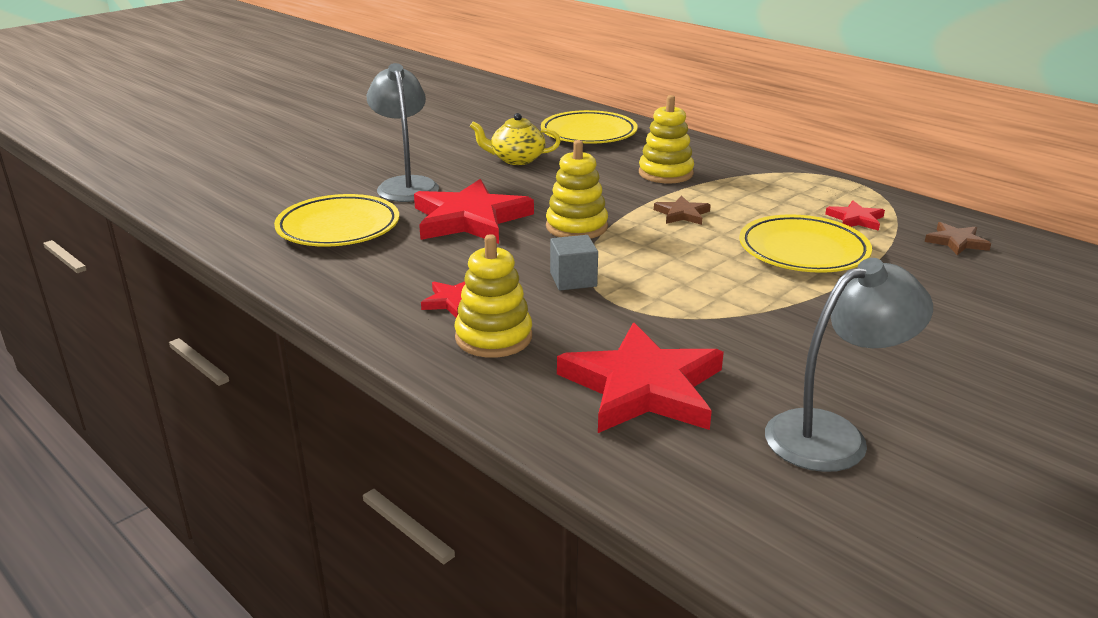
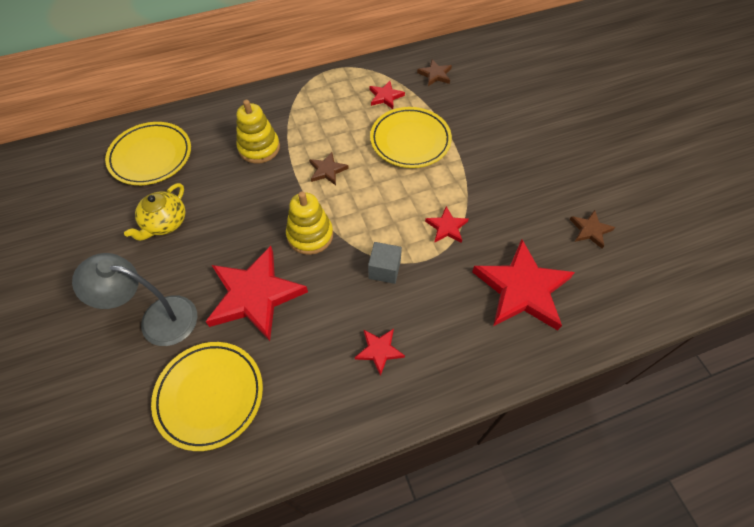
camera: 65 degrees left, 30 degrees up
yellow stacking toy [454,234,532,358] -> none
grey lamp [765,258,933,472] -> brown star [569,210,615,248]
none -> red star [425,206,469,243]

